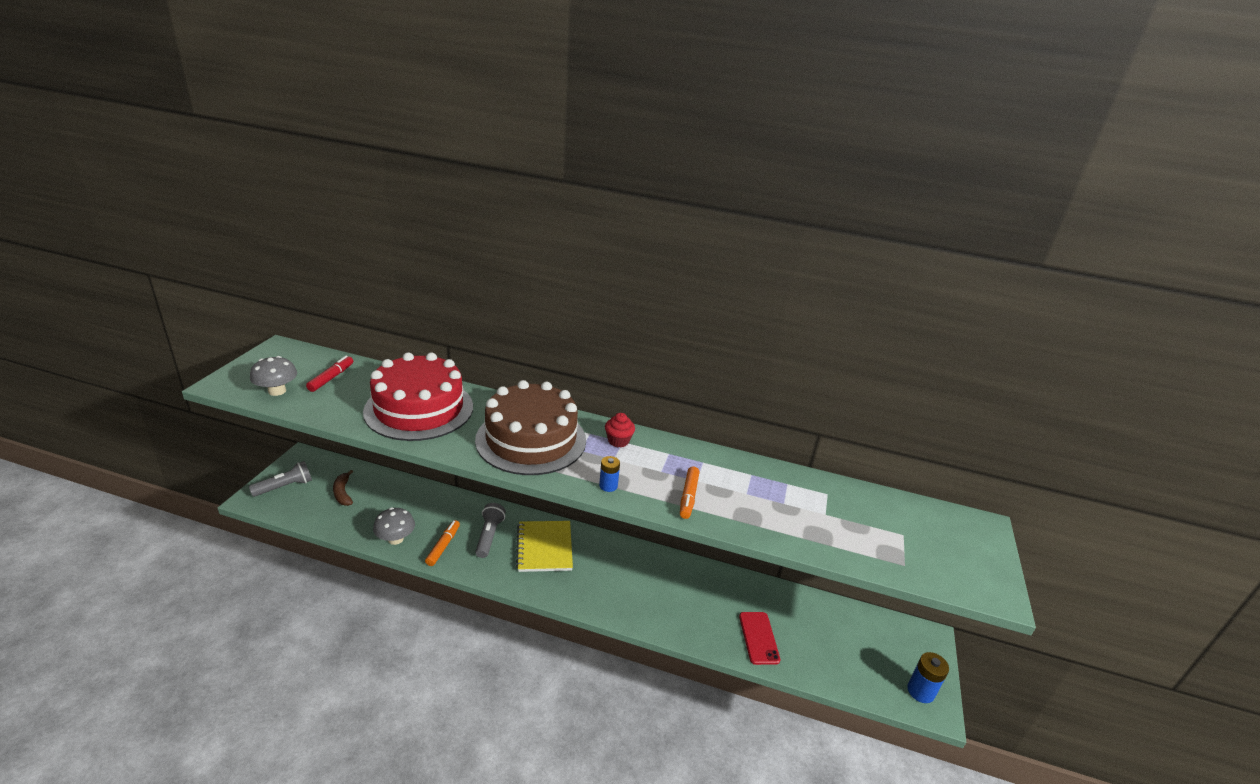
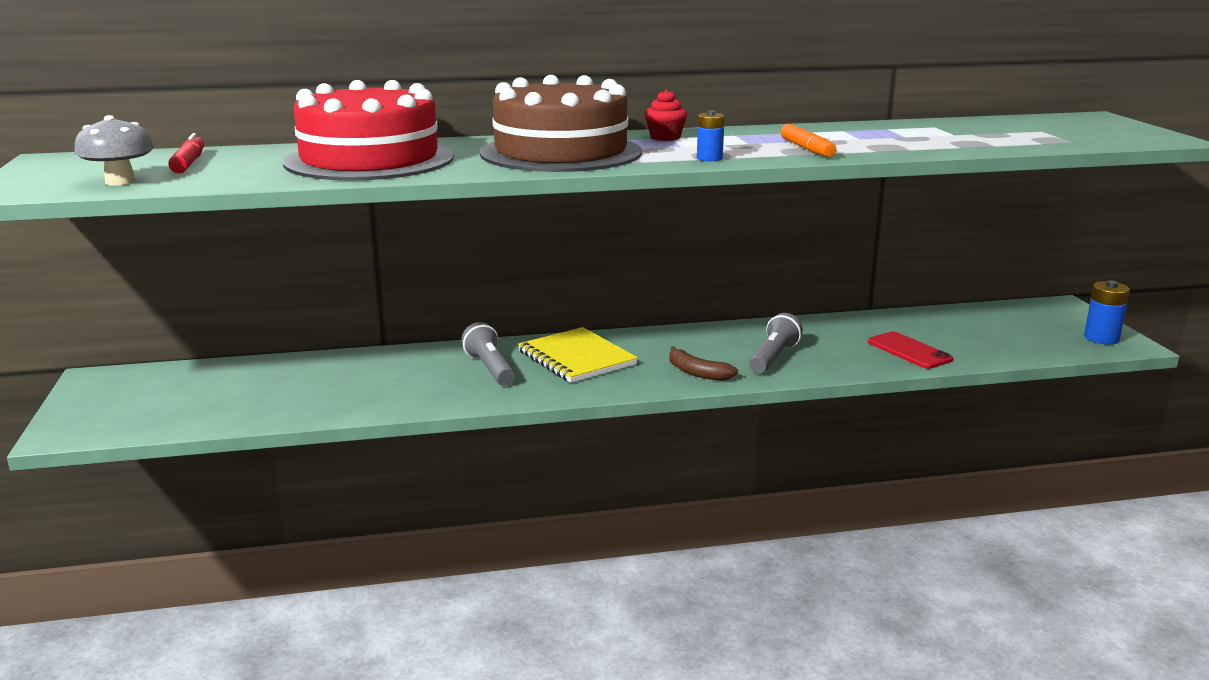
camera: 25 degrees left, 10 degrees down
grey flashlight [249,461,312,497] -> grey flashlight moved to [749,313,803,373]
brown banana [333,470,353,506] -> brown banana moved to [670,346,738,381]
grey mushroom [373,507,415,545] -> none
orange marker [425,520,460,566] -> none

